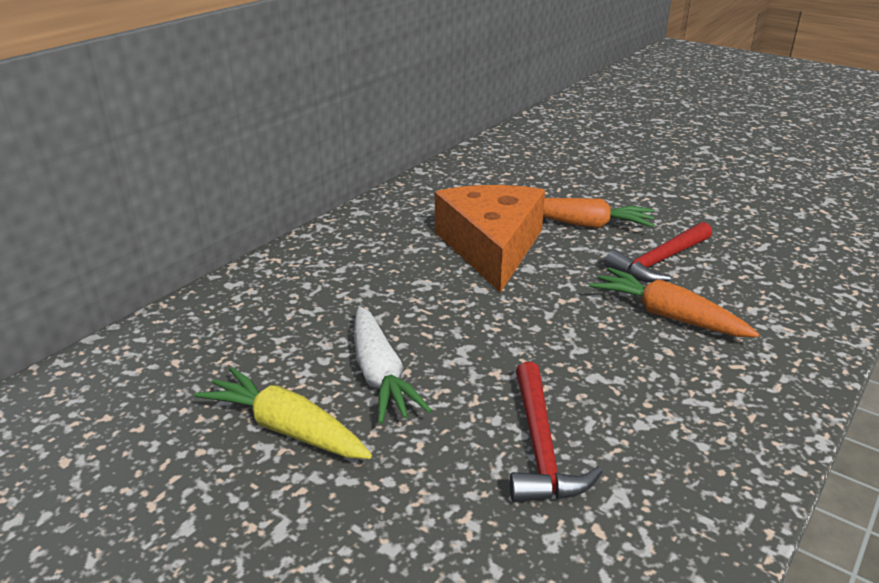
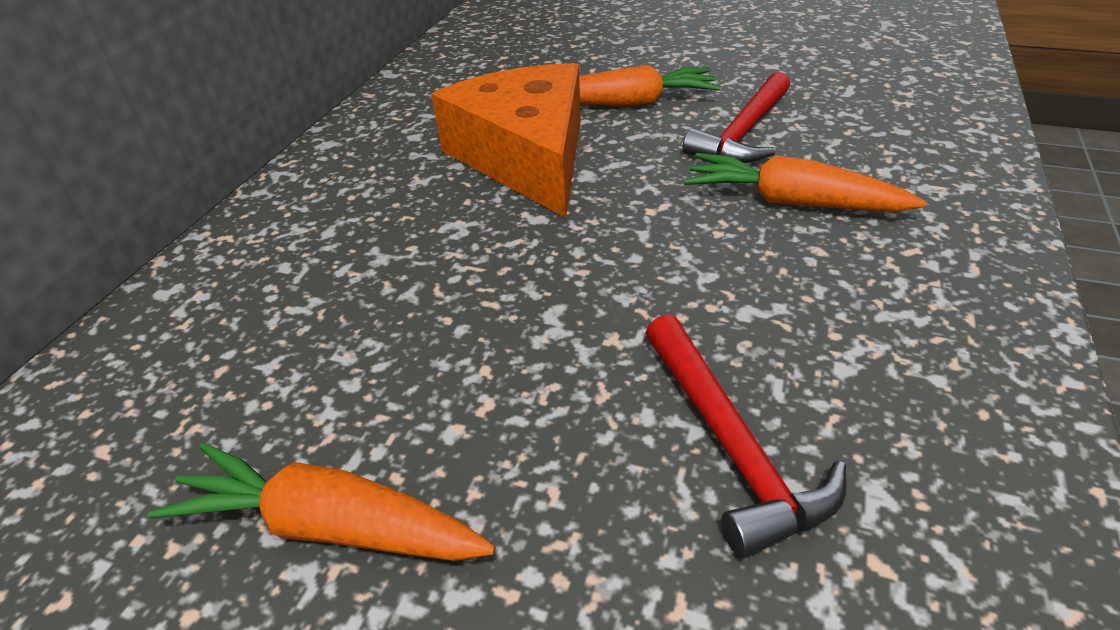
camera: 15 degrees left, 10 degrees up
yellow carrot [194,367,372,459] -> orange carrot [148,443,496,561]
white carrot [354,306,432,424] -> none

